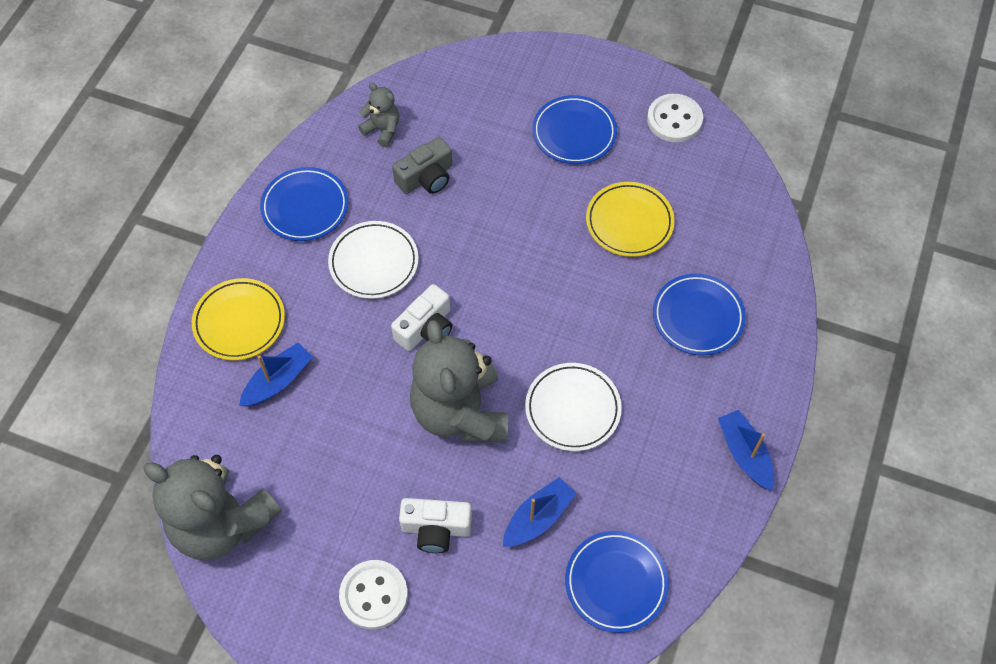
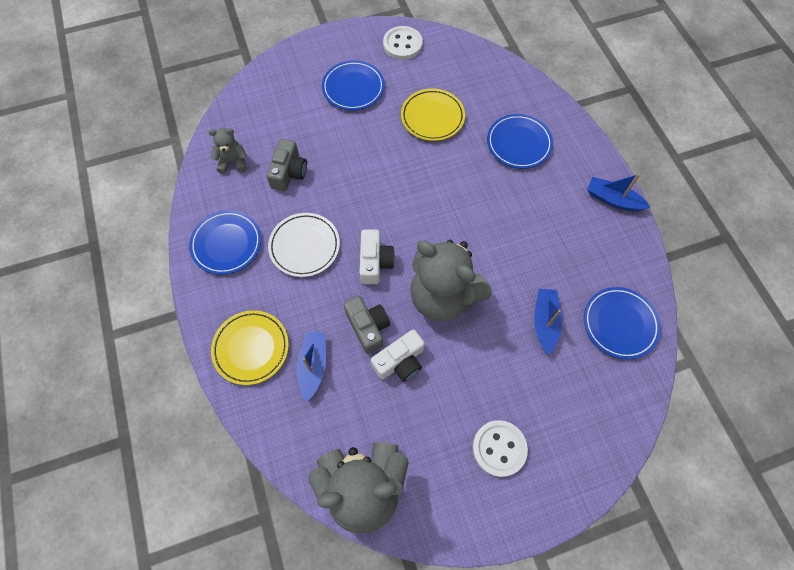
camera: 40 degrees left, 5 degrees up
white camera [399,498,472,553] -> white camera moved to [371,329,425,382]
white plate [525,363,622,451] -> none
none -> grey camera [343,296,390,354]

